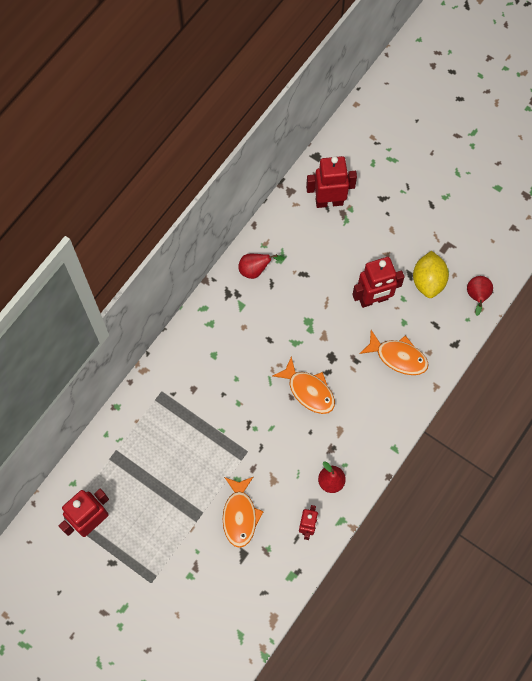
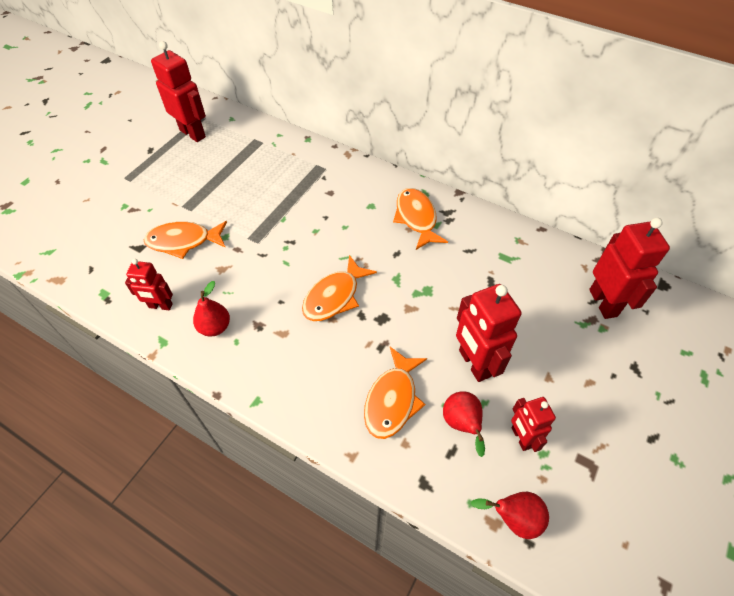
camera: 85 degrees right, 15 degrees down
red pear [238,254,285,279] -> red pear moved to [443,391,485,457]
yellow lemon [413,251,449,298] -> red robot [511,397,556,452]
none -> orange fish [393,188,448,250]

